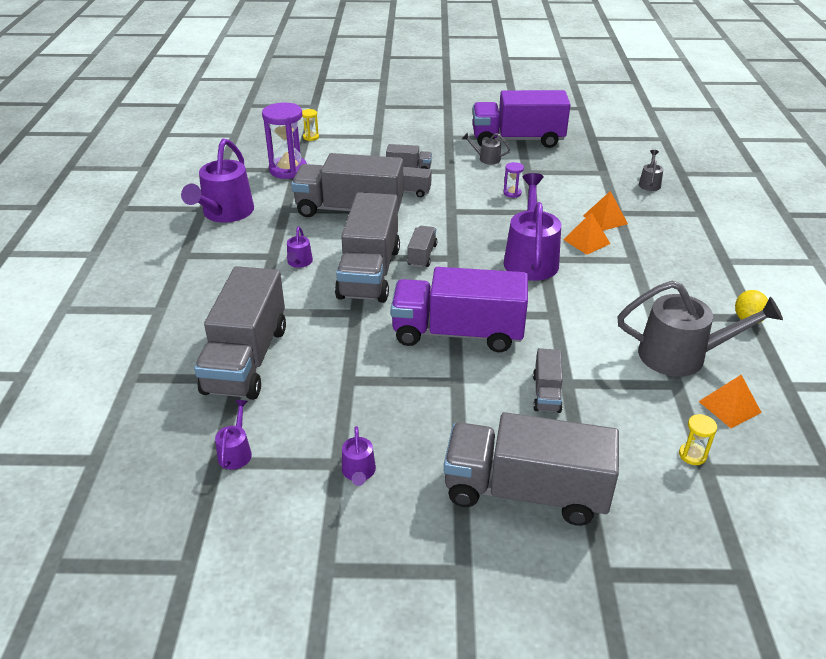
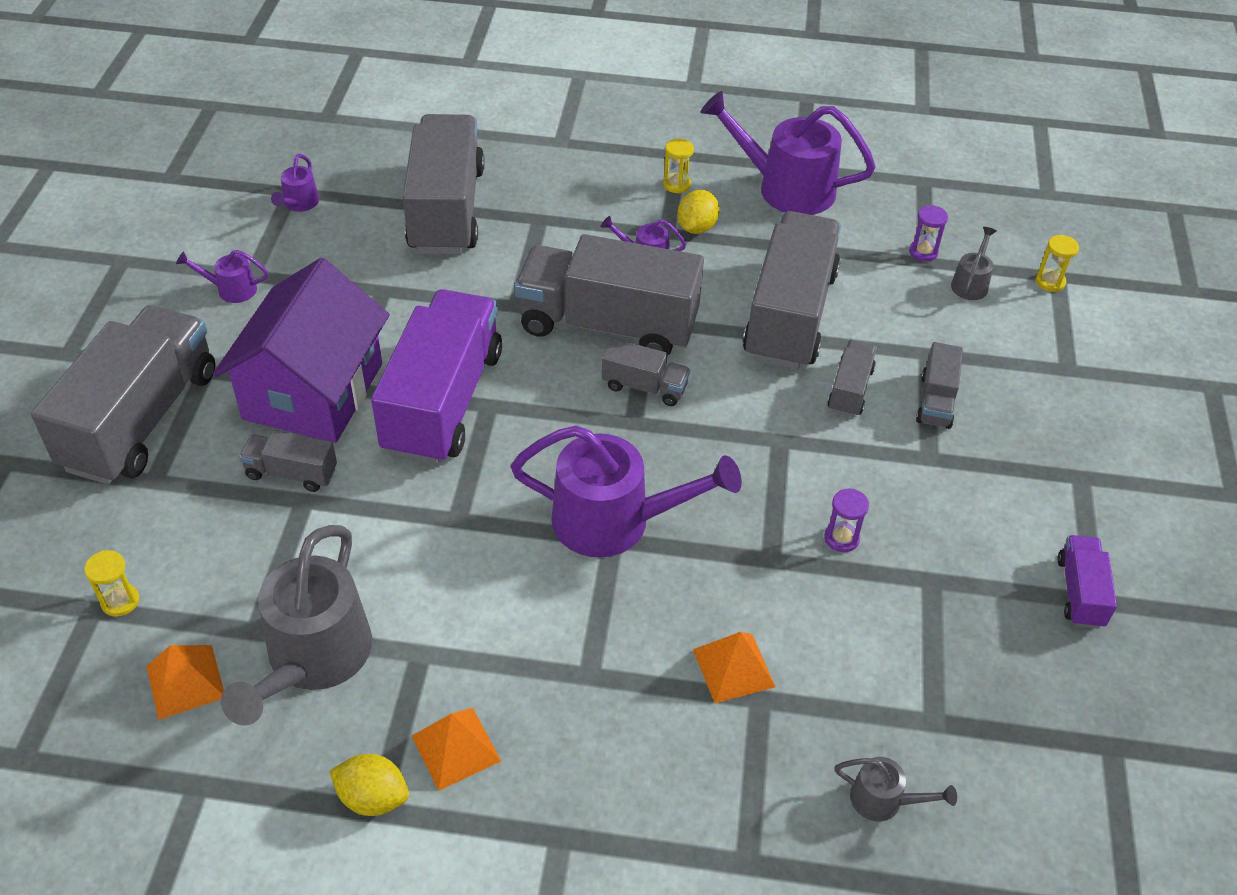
camera: 95 degrees right, 10 degrees up
grey truck [194,266,286,400] -> grey truck turned 75 degrees clockwise [403,114,485,254]
purple watering can [215,400,252,469] -> purple watering can turned 90 degrees clockwise [271,154,319,212]
purple hourglass [262,102,307,179] -> purple hourglass [909,205,948,262], size x0.45
grey watering can [462,133,510,165] -> grey watering can moved to [951,227,997,300]
purple truck [472,90,571,148] -> purple truck [1057,535,1117,629], size x0.46
orange pyramid [563,212,610,255] -> orange pyramid moved to [412,708,501,791]
none -> purple house [213,258,390,443]
none -> yellow hourglass [663,139,694,193]
none -> yellow lemon [677,190,720,234]

